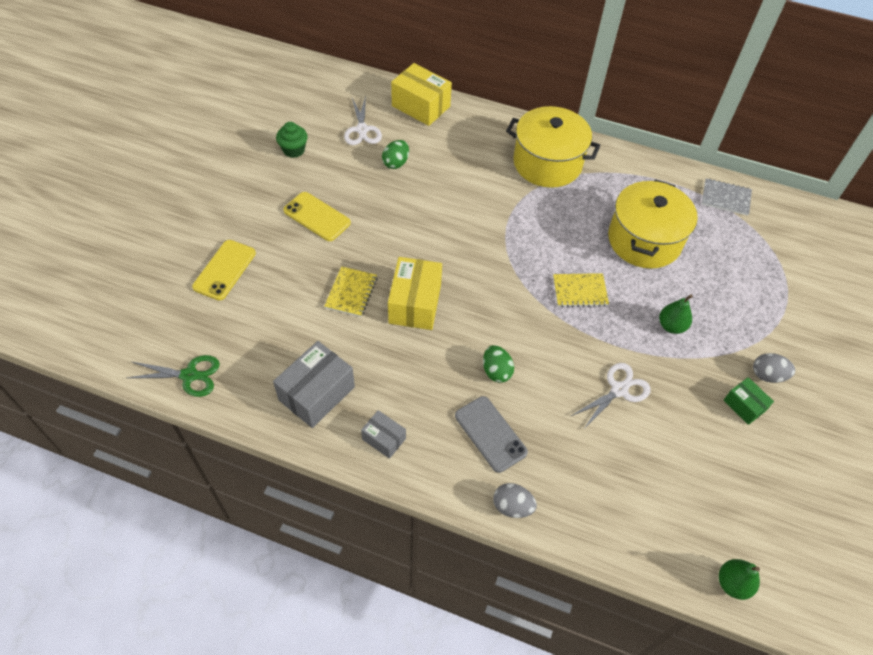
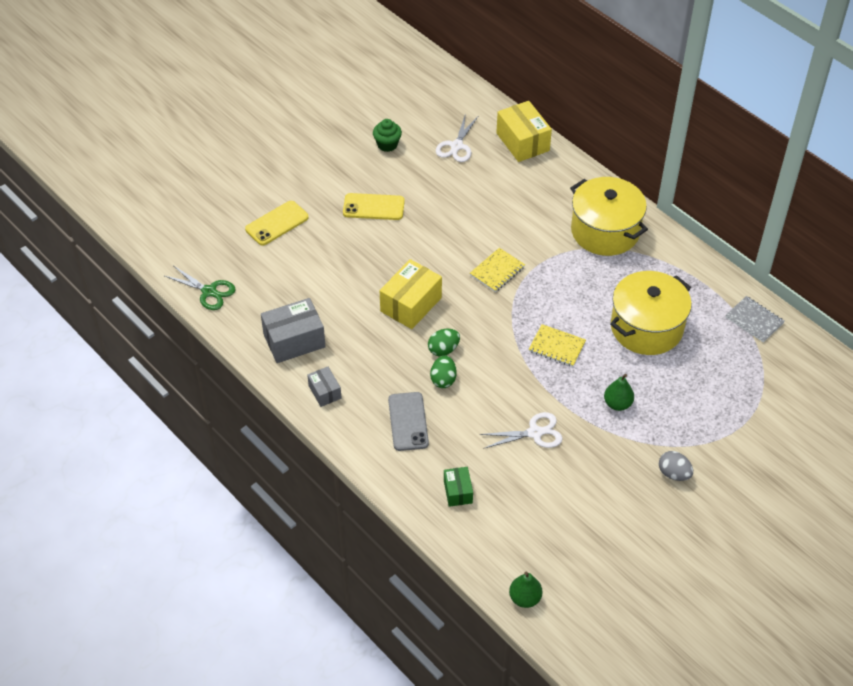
camera: 30 degrees right, 5 degrees down
yellow phone [283,192,351,241] -> yellow phone turned 60 degrees counterclockwise [343,193,405,220]
yellow notebook [324,266,377,317] -> yellow notebook moved to [470,248,525,292]
green egg [382,140,409,169] -> green egg moved to [428,329,460,356]
grey egg [493,483,537,518] -> none
green box [723,377,774,425] -> green box moved to [444,467,473,507]

